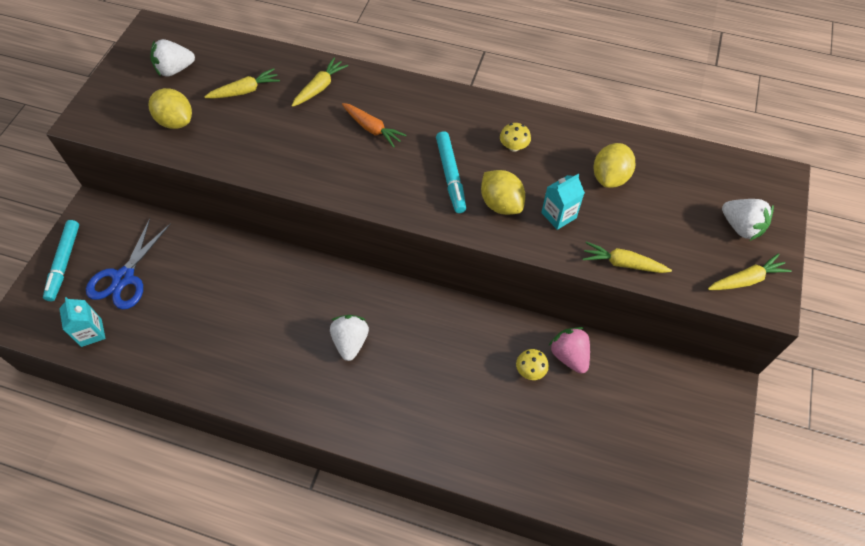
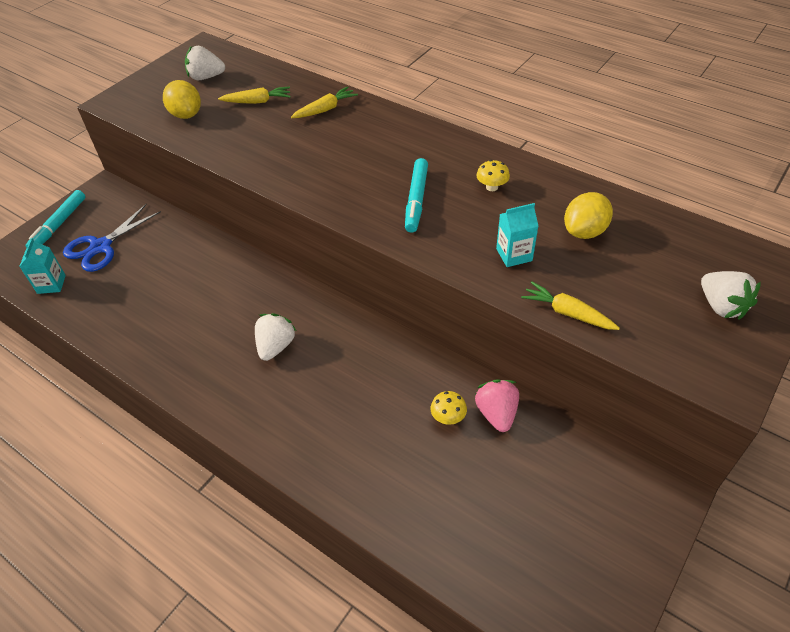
camera: 20 degrees right, 10 degrees down
orange carrot [342,103,406,148] -> none
yellow lemon [481,170,525,215] -> none
yellow carrot [708,253,792,290] -> none

